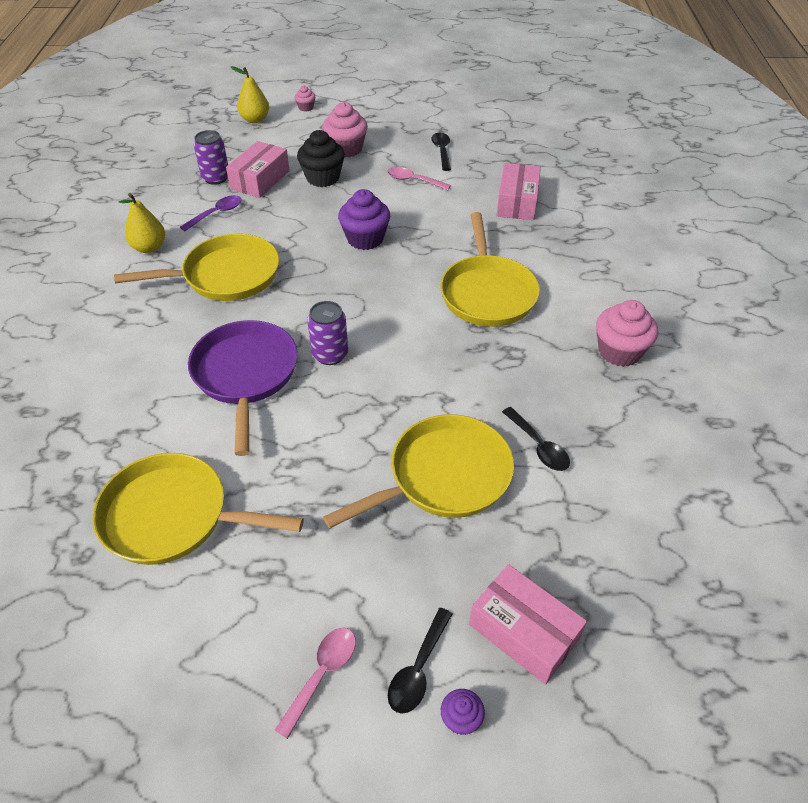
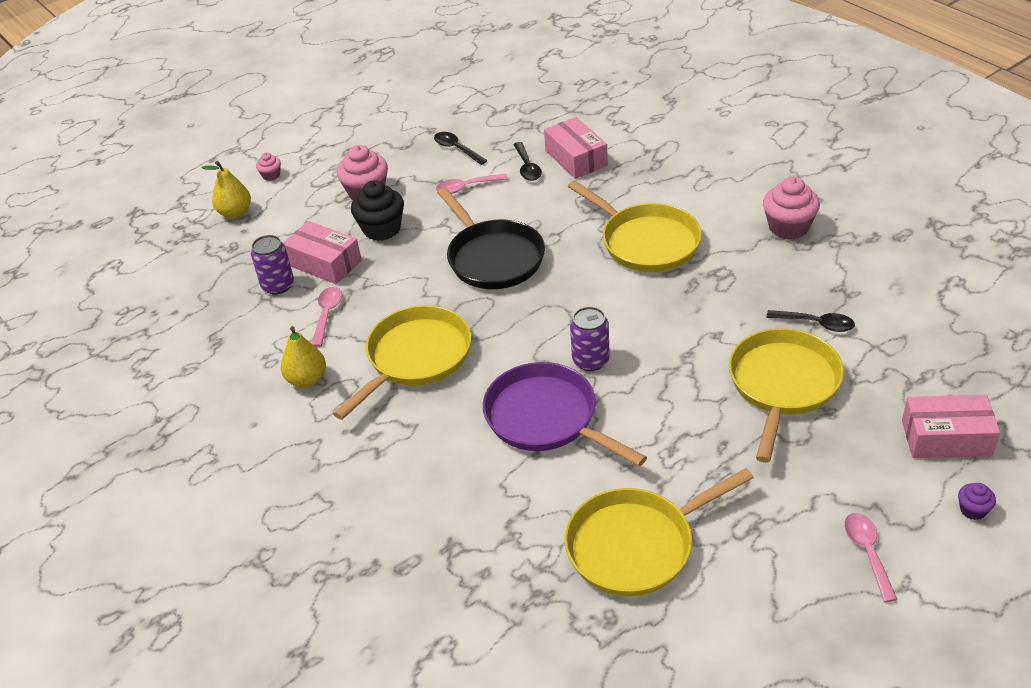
camera: 35 degrees left, 5 degrees down
purple spoon [180,195,242,231] -> pink spoon [312,287,342,347]
pink box [226,141,290,198] -> pink box turned 45 degrees counterclockwise [283,221,362,284]
purple cupcake [338,189,390,250] -> black pan [437,187,545,289]
black spoon [388,608,452,714] -> black spoon moved to [513,142,542,181]

